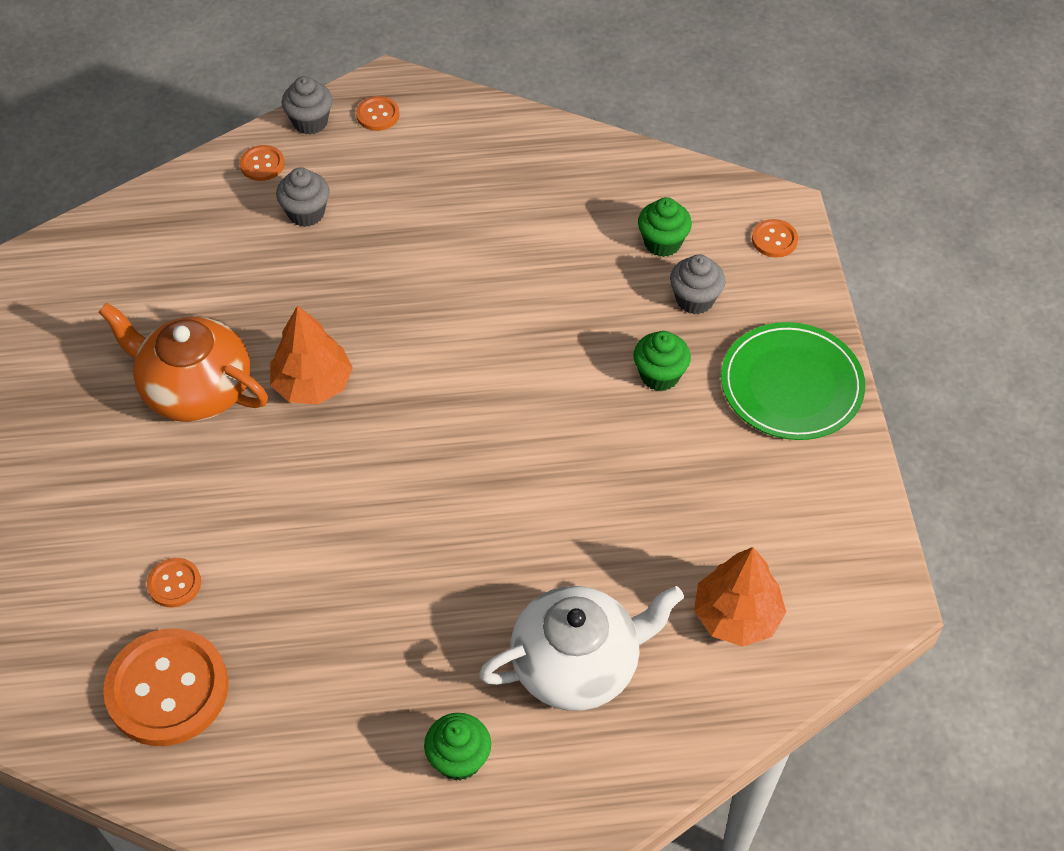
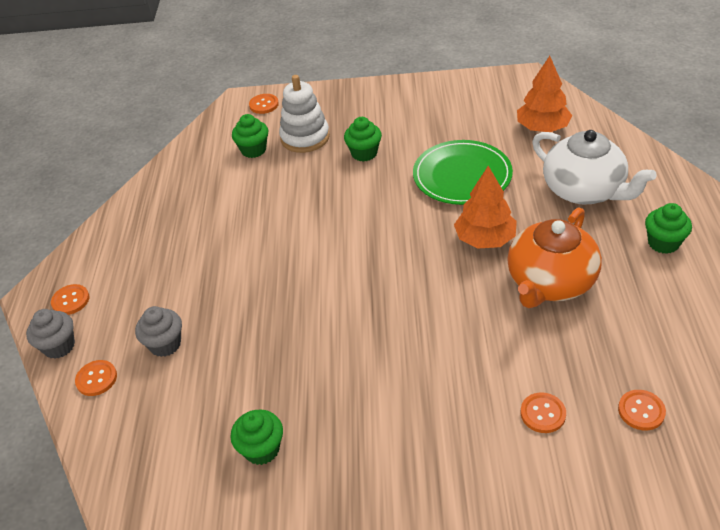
camera: 80 degrees left, 10 degrees down
orange teapot [99,303,268,422] -> orange teapot moved to [507,207,602,308]
orange button [103,629,228,746] -> orange button [618,390,666,431], size x0.46
orange tree [270,305,353,404] -> orange tree moved to [454,166,517,248]
white teapot [479,586,684,711] -> white teapot turned 150 degrees clockwise [532,130,657,204]
grey cupcake [670,254,725,314] -> white stacking toy [279,75,330,153]
green plate [721,322,865,440] -> green plate moved to [413,140,513,205]
none -> green cupcake [230,409,283,465]

